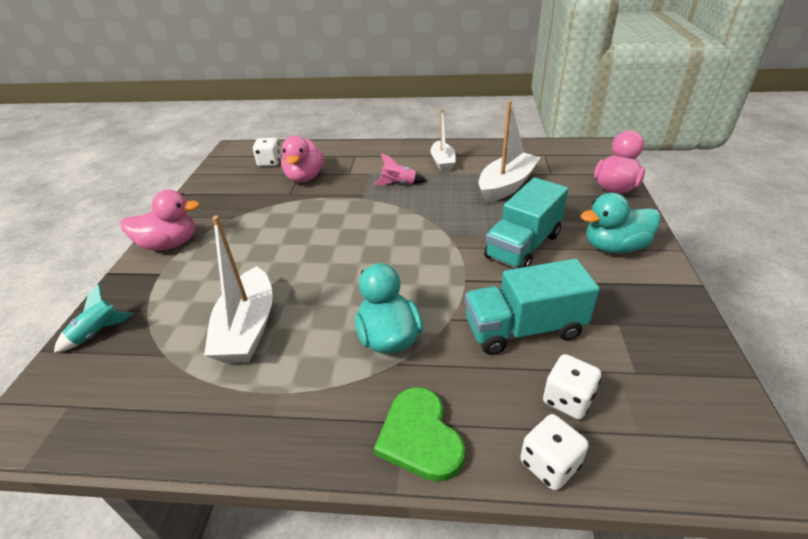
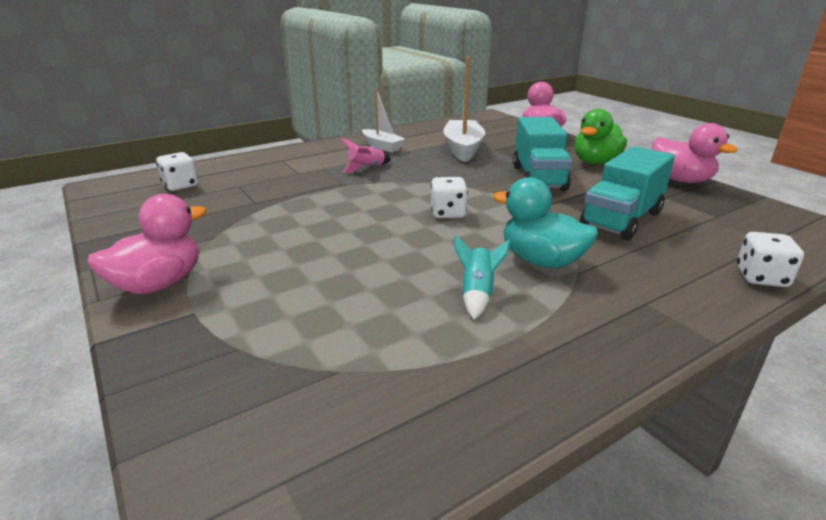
camera: 40 degrees left, 10 degrees down
turquoise rocket [54,284,133,353] -> turquoise rocket moved to [454,235,510,319]
white boat [204,216,273,363] -> none
pink duck [281,136,324,182] -> pink duck moved to [652,123,738,183]
green heart [374,387,465,482] -> none
white dice [543,354,601,419] -> white dice moved to [431,177,468,218]
turquoise duck [580,193,661,254] -> green duck [574,109,627,164]

